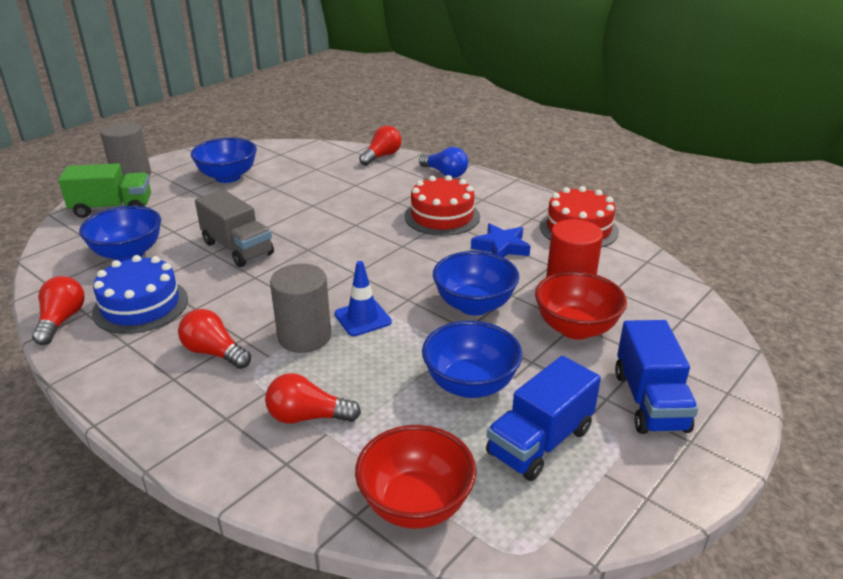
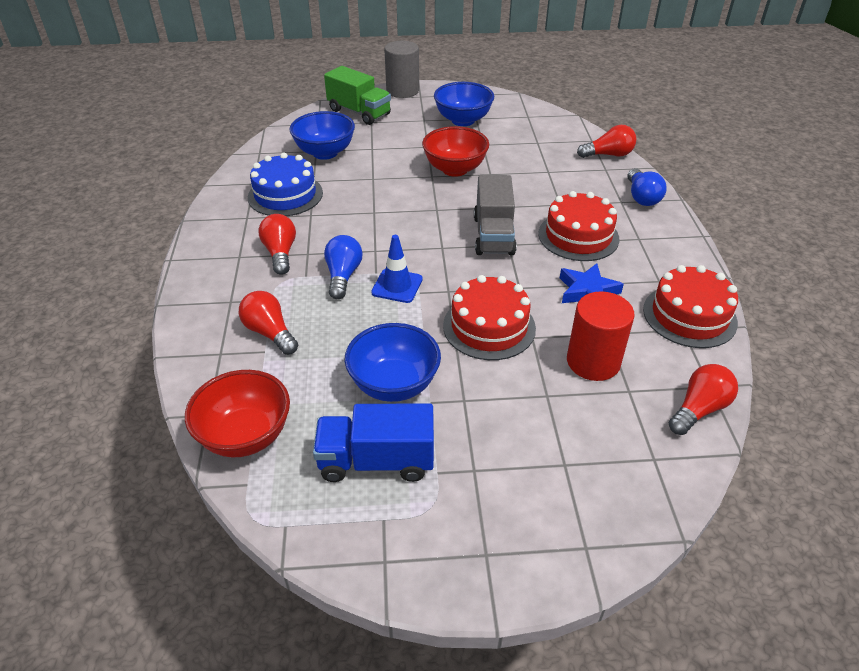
camera: 45 degrees right, 10 degrees up
red light bulb [32,276,84,345] -> red light bulb moved to [669,364,738,435]
grey truck [195,189,274,267] -> grey truck moved to [474,175,517,256]
grey cylinder [270,264,331,353] -> blue light bulb [324,235,363,299]
blue bowl [433,251,519,315] -> red cake [443,275,536,360]
red bowl [535,271,627,340] -> red bowl moved to [422,126,489,177]
blue truck [615,320,698,434] -> none

